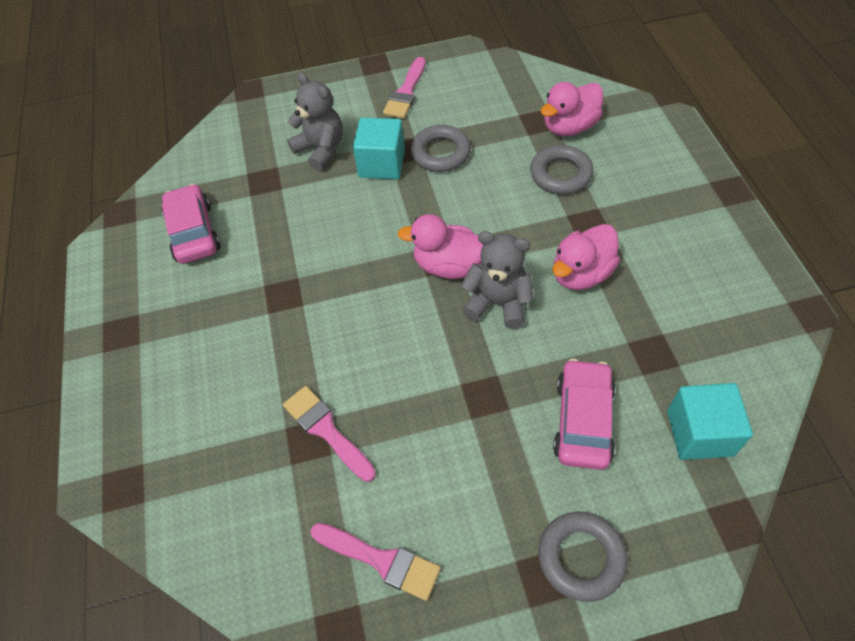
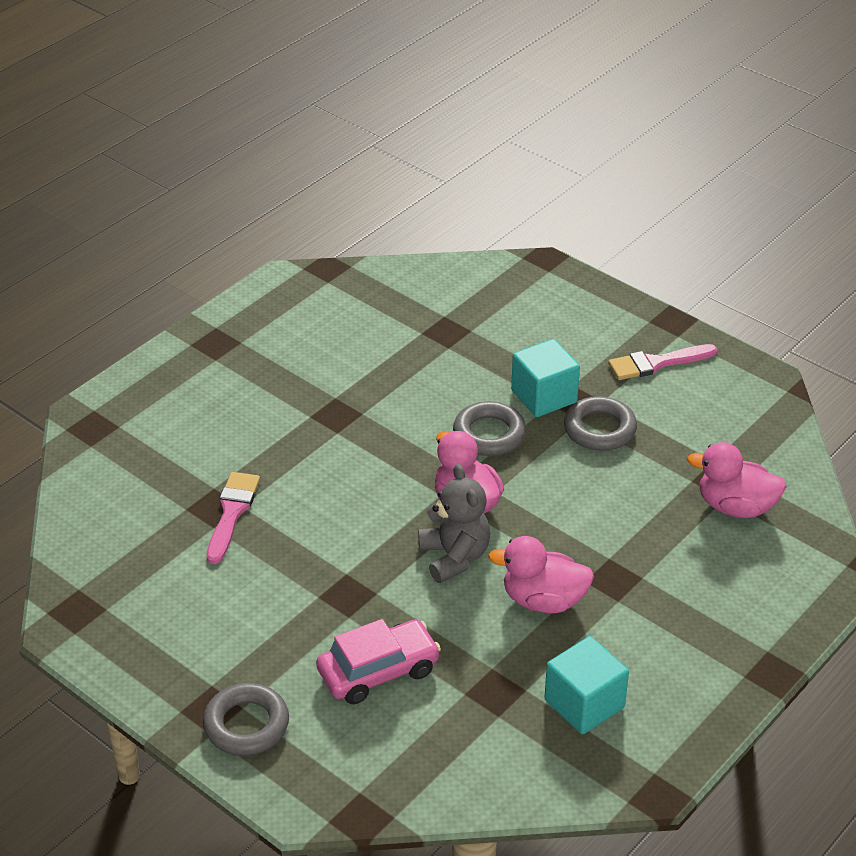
camera: 50 degrees right, 15 degrees down
pink car [162,184,221,264] -> none
grey teddy bear [287,72,343,171] -> none
pink brush [310,523,441,601] -> none
grey ring [530,145,593,194] -> grey ring moved to [453,401,526,456]
turquoise cube [667,383,753,460] -> turquoise cube moved to [544,636,629,734]

